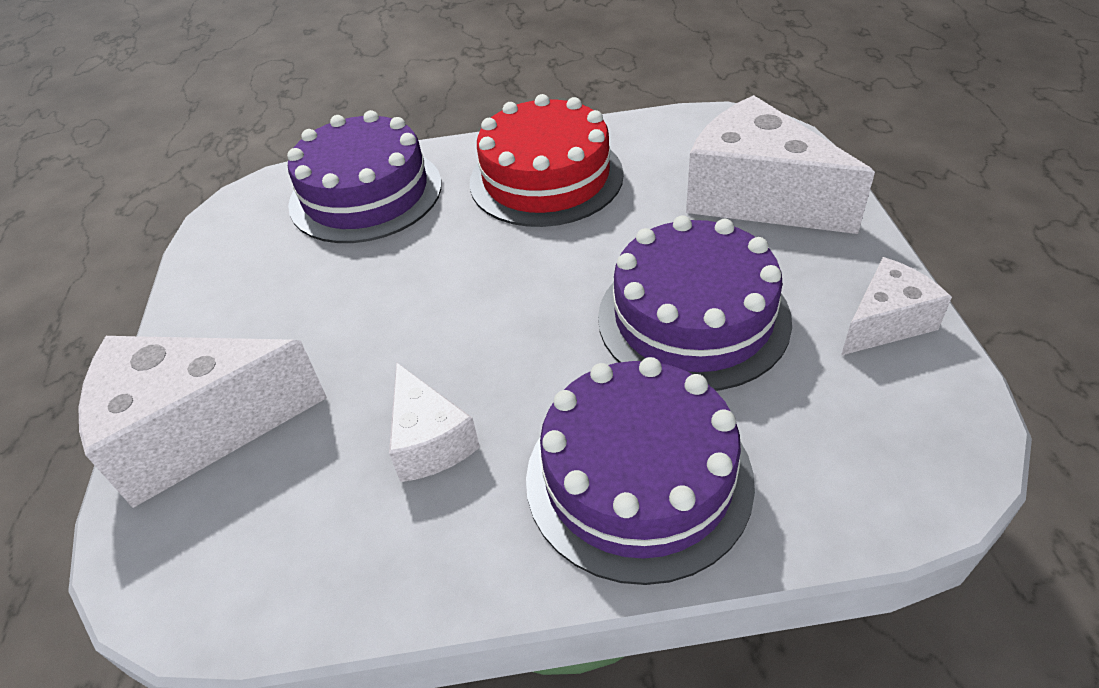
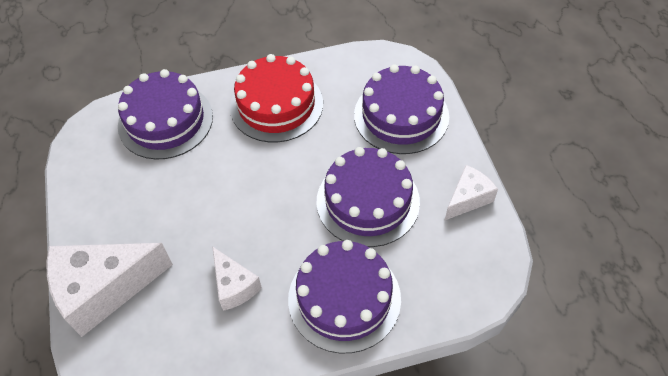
camera: 10 degrees left, 10 degrees up
white cheese [686,95,875,234] -> purple cake [354,64,449,154]

